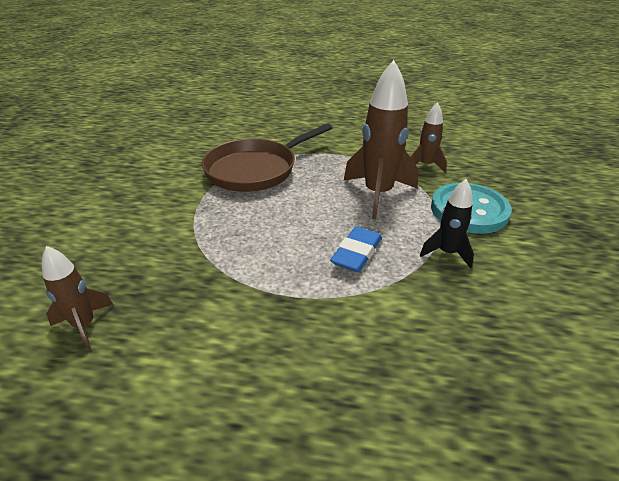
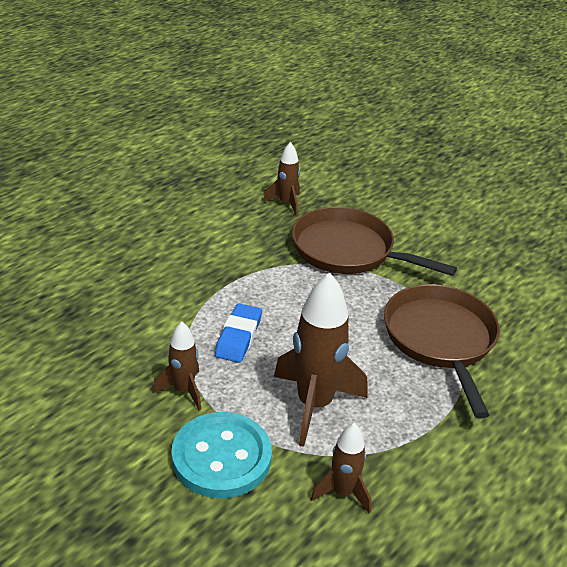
camera: 120 degrees right, 0 degrees up
blue eraser [330,227,382,272] -> blue eraser turned 45 degrees clockwise [215,303,262,363]
black rocket [420,179,474,269] -> brown rocket [153,322,201,410]
none -> brown pan [292,207,457,276]

